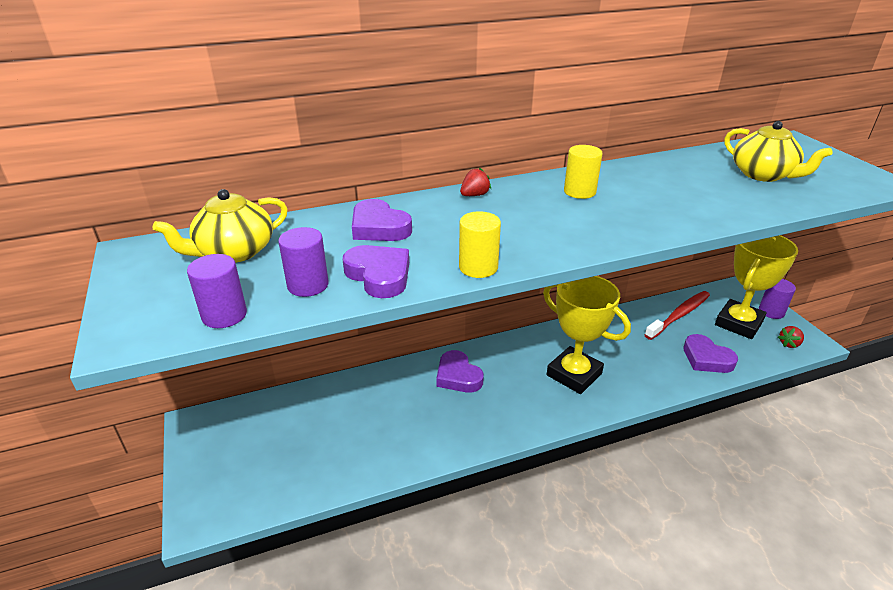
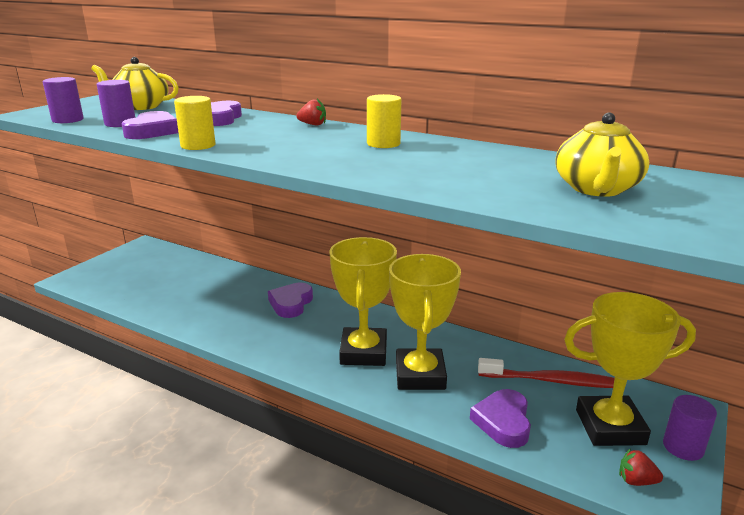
camera: 50 degrees right, 10 degrees down
none -> yellow trophy [389,254,461,390]

